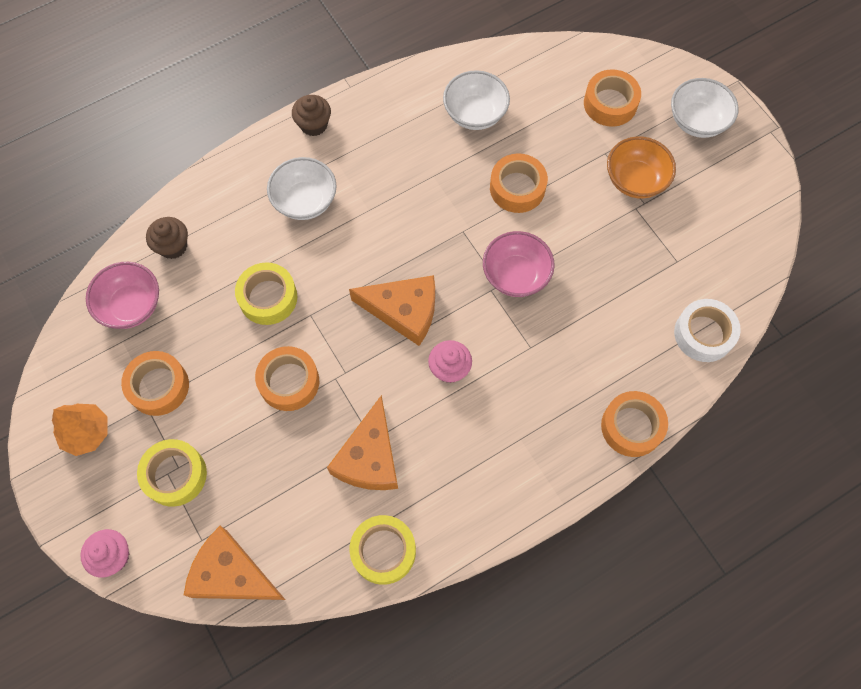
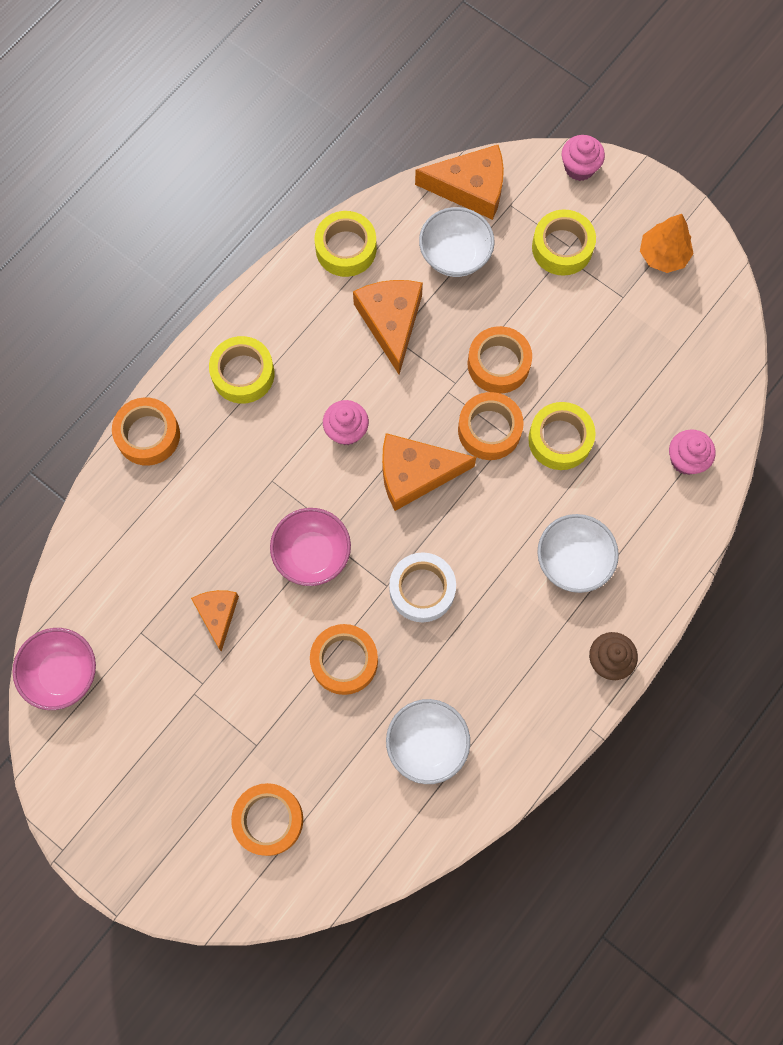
camera: 160 degrees right, 5 degrees up
pink bowl [86,262,159,329] -> pink bowl moved to [12,628,96,710]
orange tape [121,351,189,416] -> orange tape moved to [458,392,524,460]
brown cupcake [146,217,188,259] -> pink cupcake [669,429,715,475]
orange bowl [607,136,676,199] -> none
white bowl [671,78,739,138] -> white bowl moved to [419,207,494,277]
white tape [674,299,741,362] -> white tape moved to [389,552,456,622]
none -> orange cheese [191,590,239,652]
none -> yellow tape [209,336,274,404]

